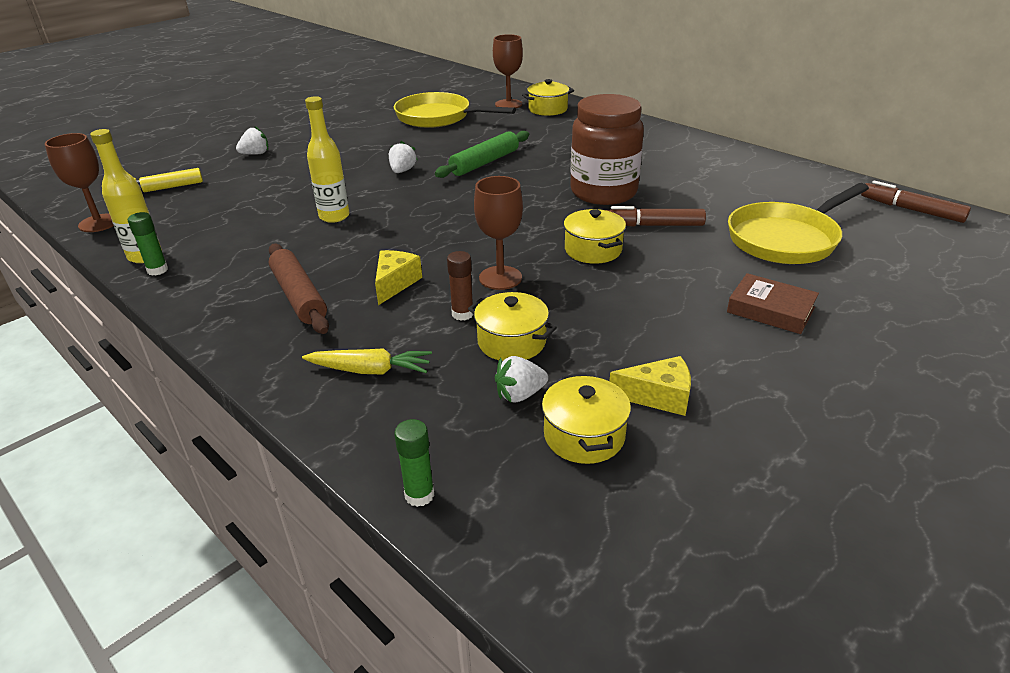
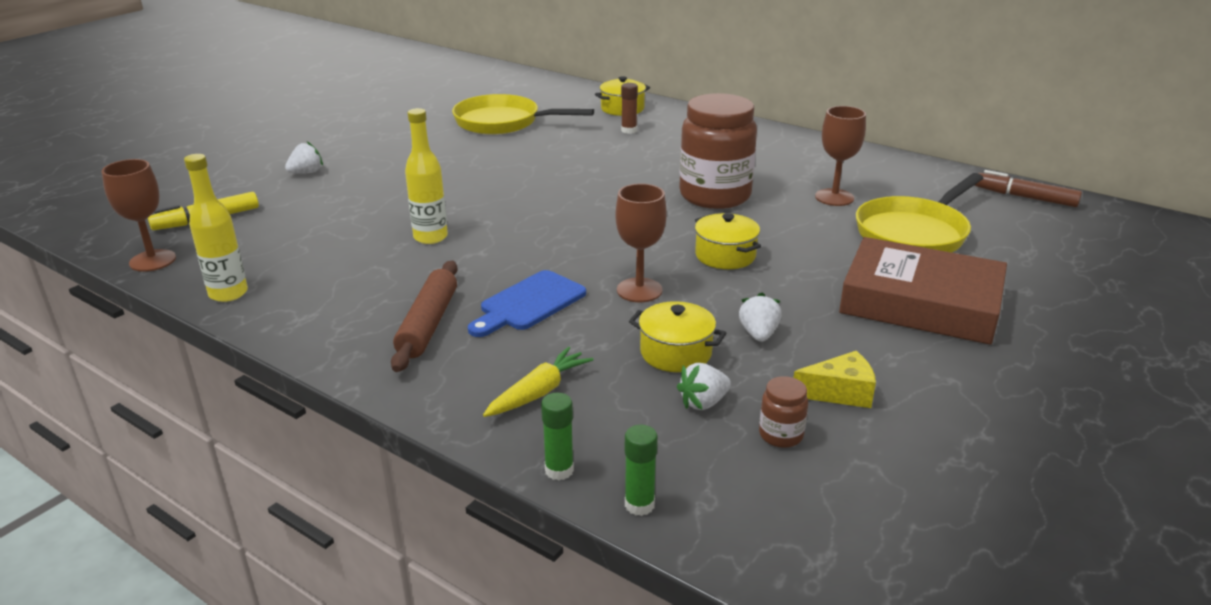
camera: 10 degrees left, 5 degrees down
green glue stick [128,212,168,276] -> green glue stick moved to [541,393,574,481]
brown rolling pin [268,243,329,334] -> brown rolling pin turned 45 degrees clockwise [391,261,458,372]
yellow carrot [302,348,432,374] -> yellow carrot turned 45 degrees counterclockwise [483,347,593,417]
yellow cheese [375,250,422,305] -> blue cutting board [468,270,586,337]
white strawberry [389,141,418,173] -> white strawberry moved to [739,293,782,342]
green rolling pin [435,131,529,178] -> none
brown glue stick [447,251,473,321] -> brown glue stick moved to [621,83,638,134]
brown goblet [493,34,523,108] -> brown goblet moved to [815,106,866,206]
yellow pot [542,373,631,464] -> brown jar [759,376,808,448]
brown marker [606,206,706,227] -> none
brown book [727,273,819,334] -> brown book [839,237,1007,345], size x1.95

